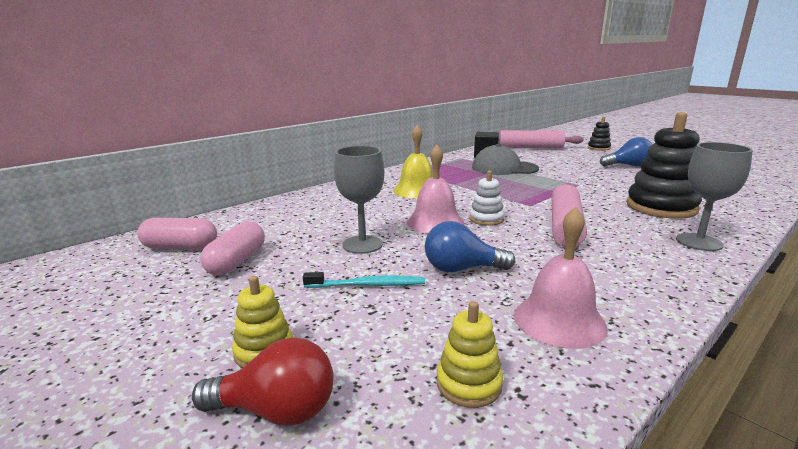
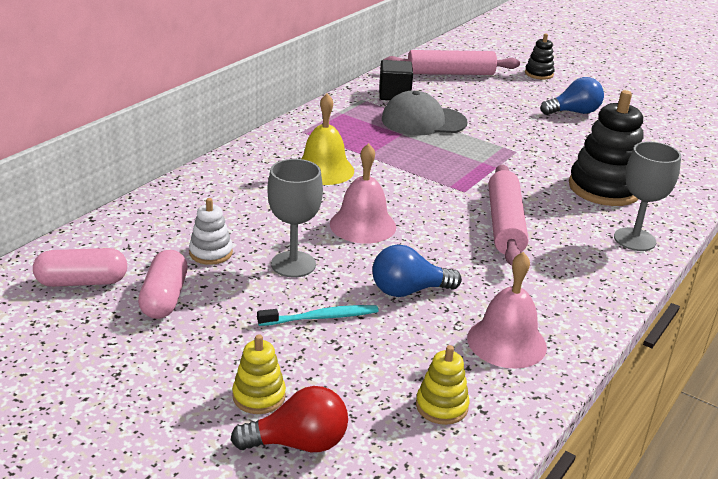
camera: 15 degrees left, 10 degrees up
white stacking toy [469,171,505,226] -> white stacking toy moved to [189,198,233,265]

